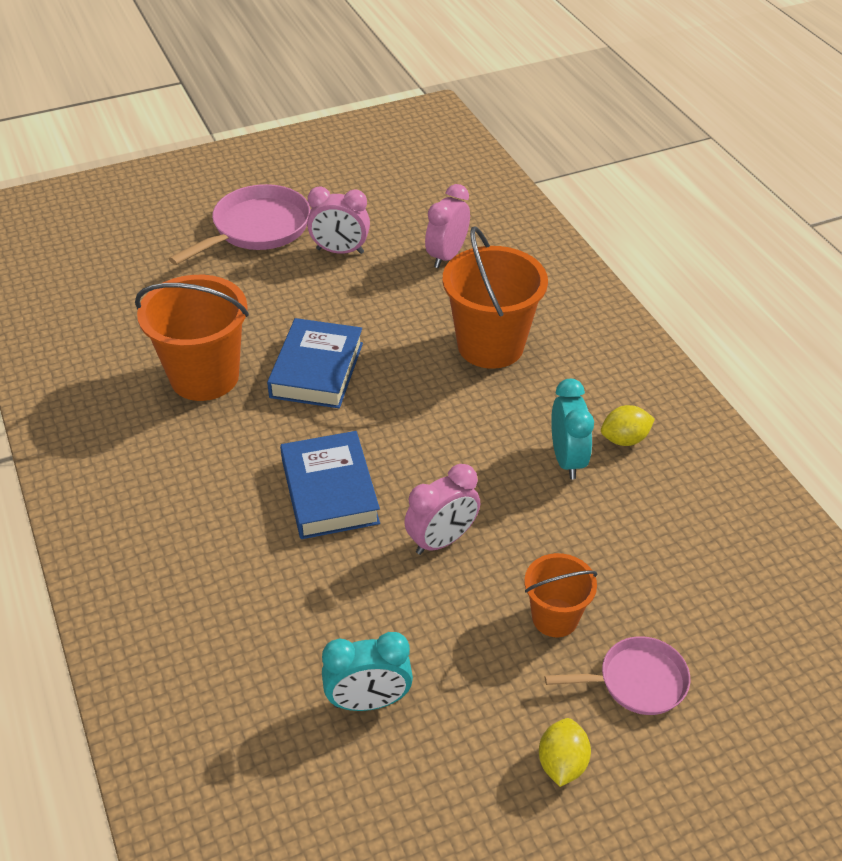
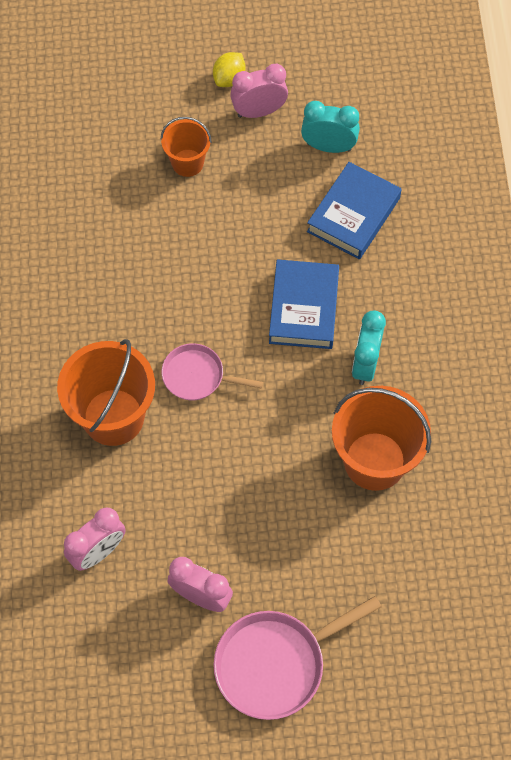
camera: 160 degrees left, 20 degrees up
blue book [267,318,363,408] -> blue book moved to [307,162,402,259]
pink clock [404,464,480,555] -> pink clock moved to [230,64,288,118]
pink pan [545,636,690,715] -> pink pan moved to [161,343,263,401]
turquoise clock [551,379,594,480] -> turquoise clock moved to [352,310,386,385]
yellow lemon [601,405,655,446] -> none

